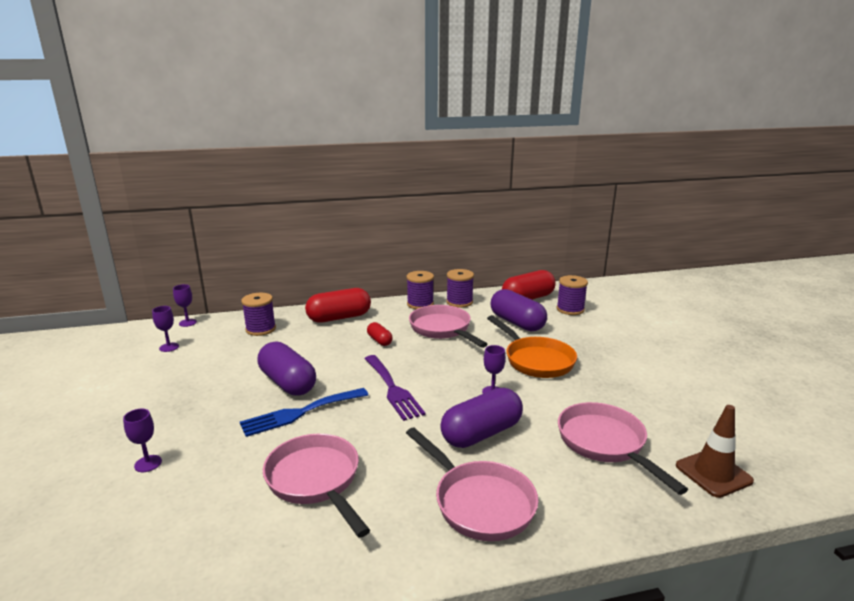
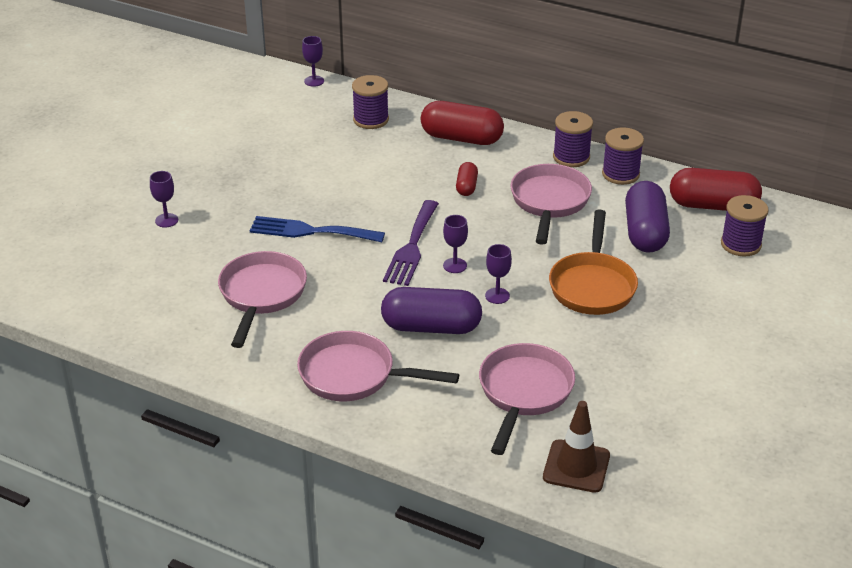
camera: 40 degrees right, 15 degrees up
purple goblet [152,306,179,352] -> purple goblet moved to [443,215,468,273]
purple capsule [258,341,316,396] -> none
pink pan [406,428,539,541] -> pink pan turned 105 degrees clockwise [297,331,459,401]

